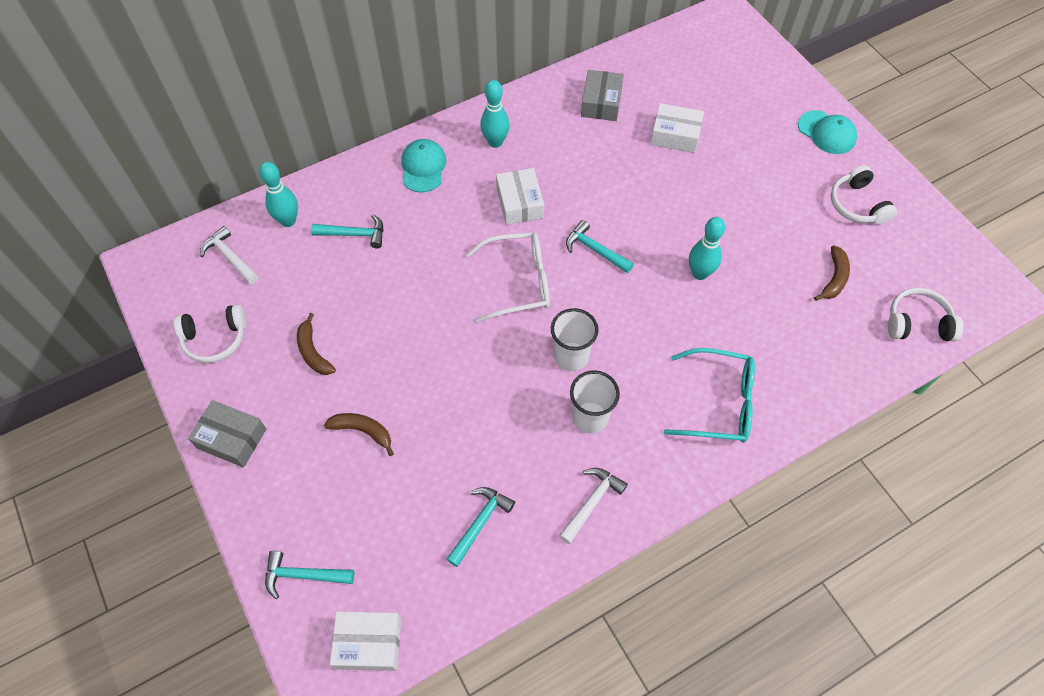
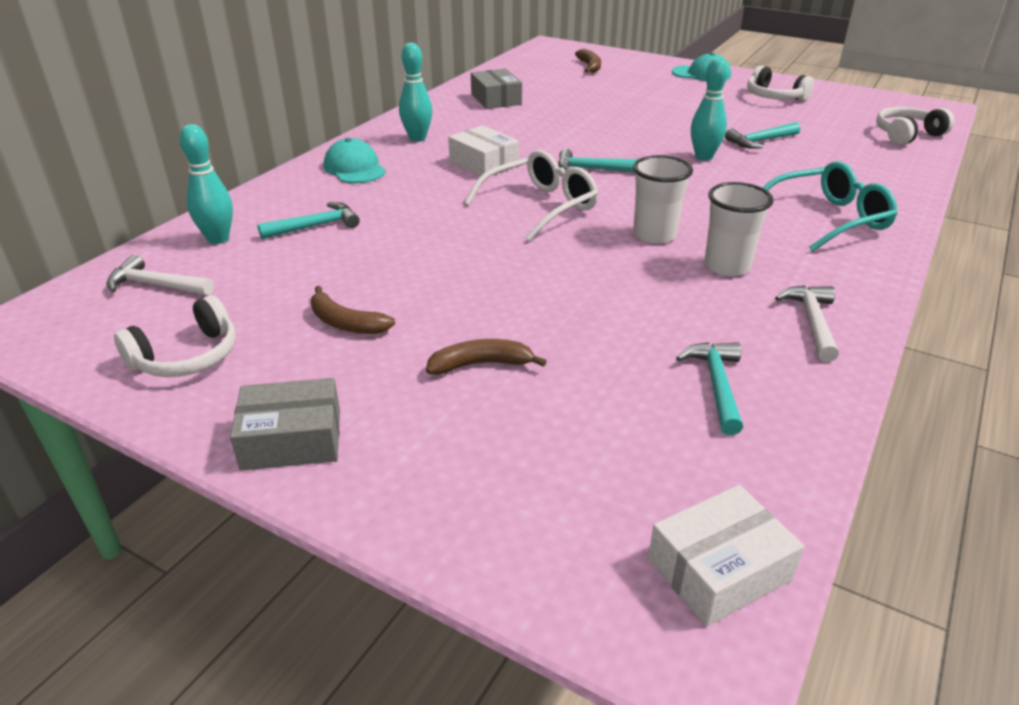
camera: 30 degrees left, 25 degrees down
turquoise hammer [265,551,354,599] -> turquoise hammer moved to [725,122,800,149]
white box [651,103,704,153] -> none
brown banana [814,245,850,301] -> brown banana moved to [575,49,601,73]

